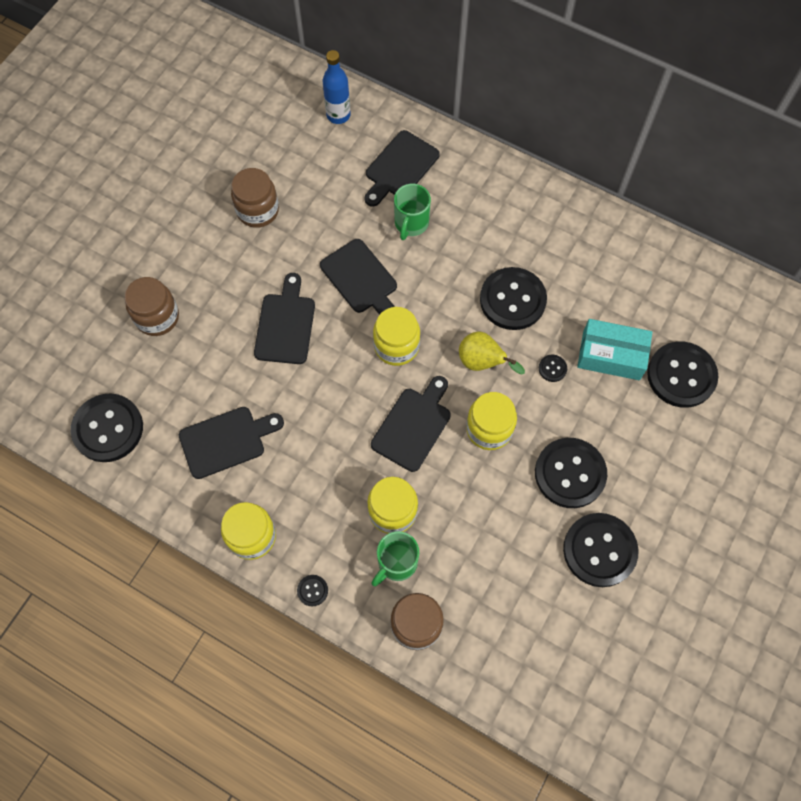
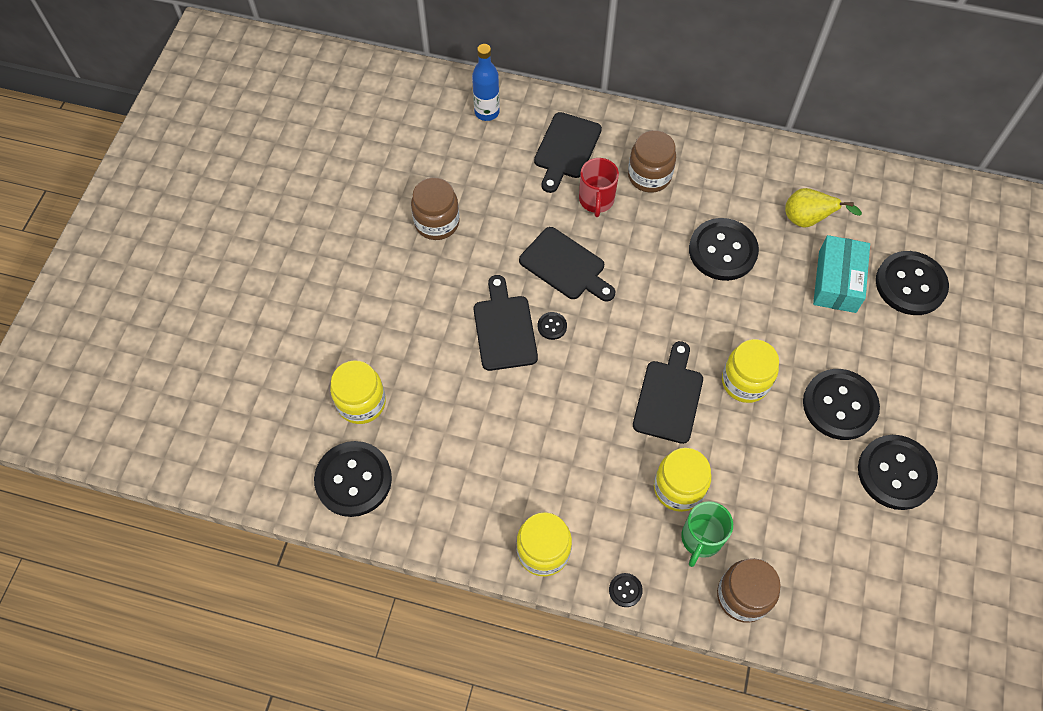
camera: 15 degrees left, 5 degrees down
brown jar [124,277,179,336] -> brown jar moved to [628,130,676,193]
black cutting board [179,407,284,479] -> none
yellow jar [373,307,420,366] -> yellow jar moved to [330,360,386,424]
green mug [394,184,431,240] -> red mug [579,158,619,217]
yellow pear [459,331,525,375] -> yellow pear moved to [785,188,862,228]
black button [539,355,567,382] -> black button moved to [538,312,567,340]
turquoise box [577,319,652,380] -> turquoise box turned 75 degrees counterclockwise [813,235,870,313]

